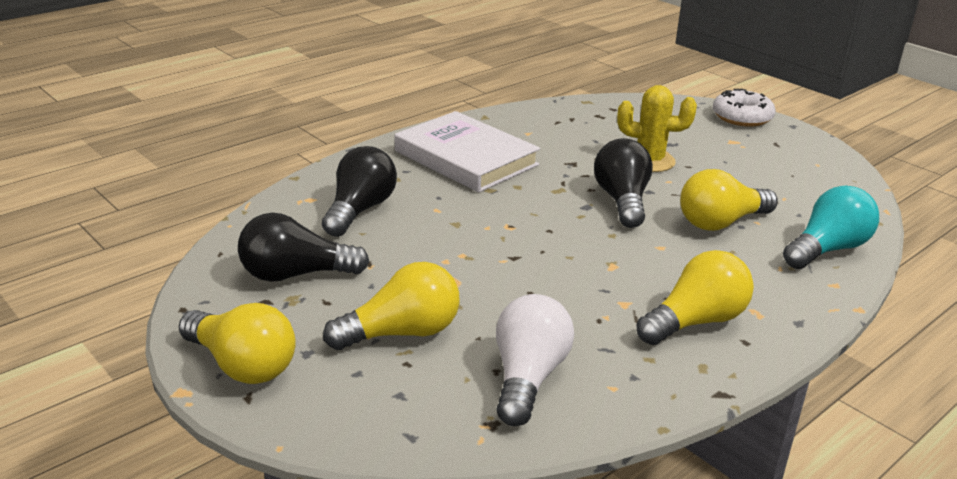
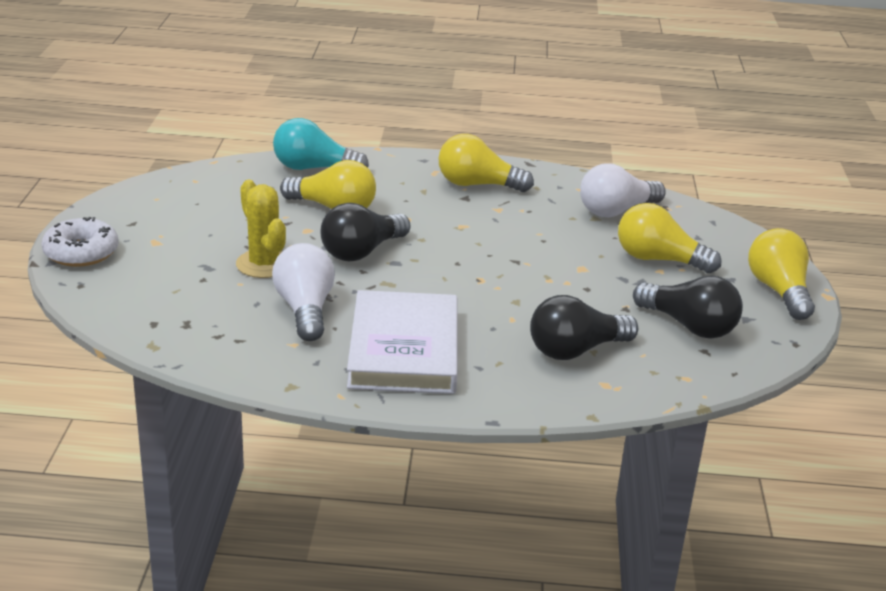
camera: 135 degrees left, 0 degrees up
none -> white light bulb [272,243,335,341]

